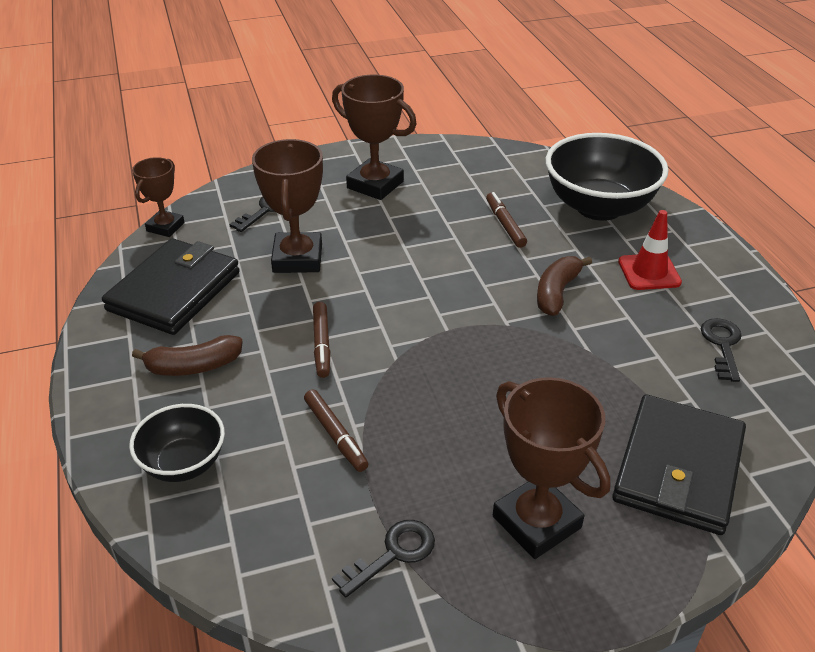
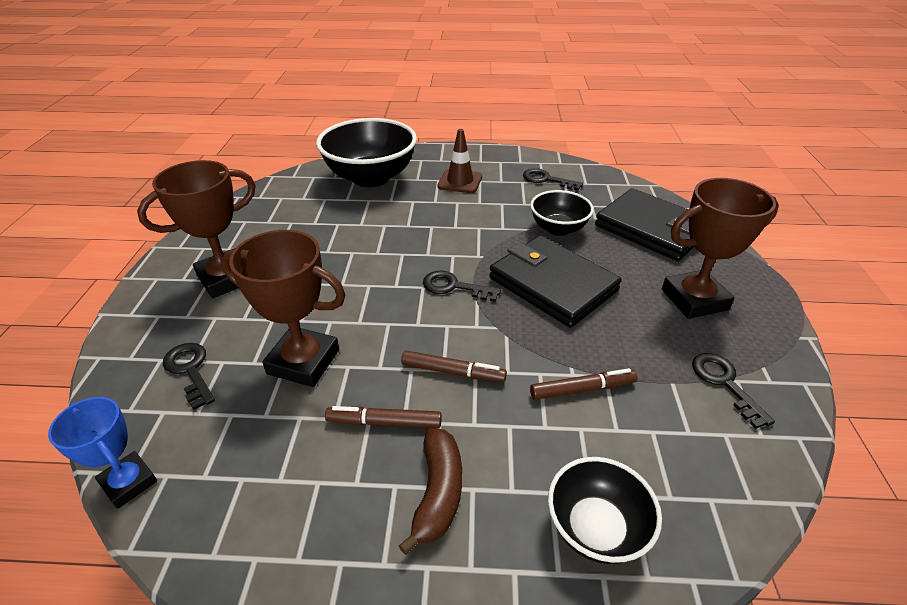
camera: 70 degrees left, 0 degrees up
black wallet [102,238,240,335] -> black wallet moved to [489,235,622,328]
brown trophy [132,157,185,237] -> blue trophy [48,397,157,509]
brown marker [486,192,527,248] -> brown marker moved to [325,406,442,428]
brown banana [537,256,592,316] -> none
red traffic cone [618,210,682,290] -> brown traffic cone [437,129,482,193]
none -> black key [423,271,501,302]
none -> black bowl [530,190,594,236]

